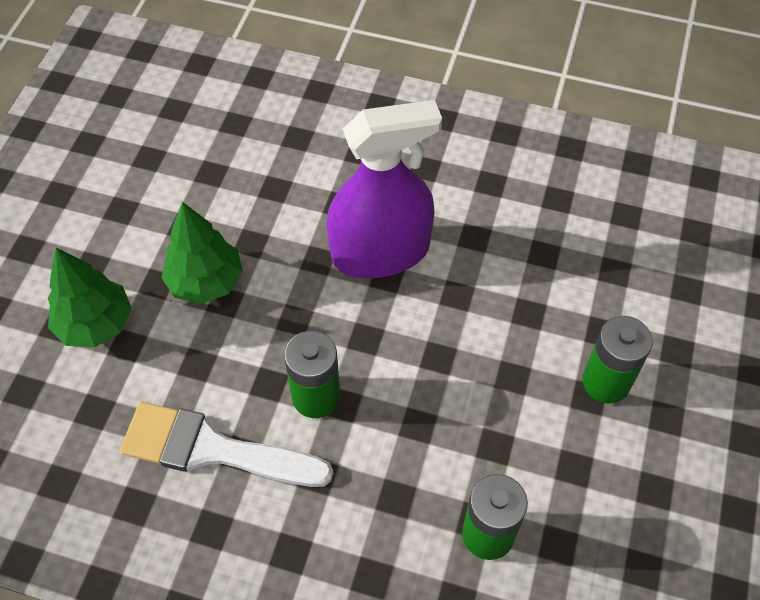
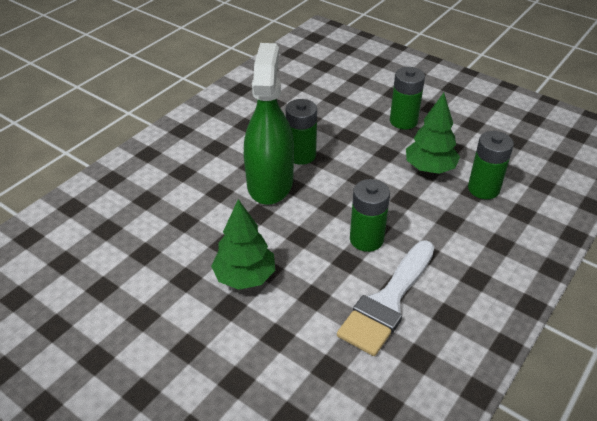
camera: 70 degrees left, 15 degrees down
green tree [48,247,132,348] -> green tree moved to [406,93,460,174]
purple spray bottle [327,100,442,278] -> green spray bottle [244,43,294,205]
none -> green battery [286,99,317,165]

